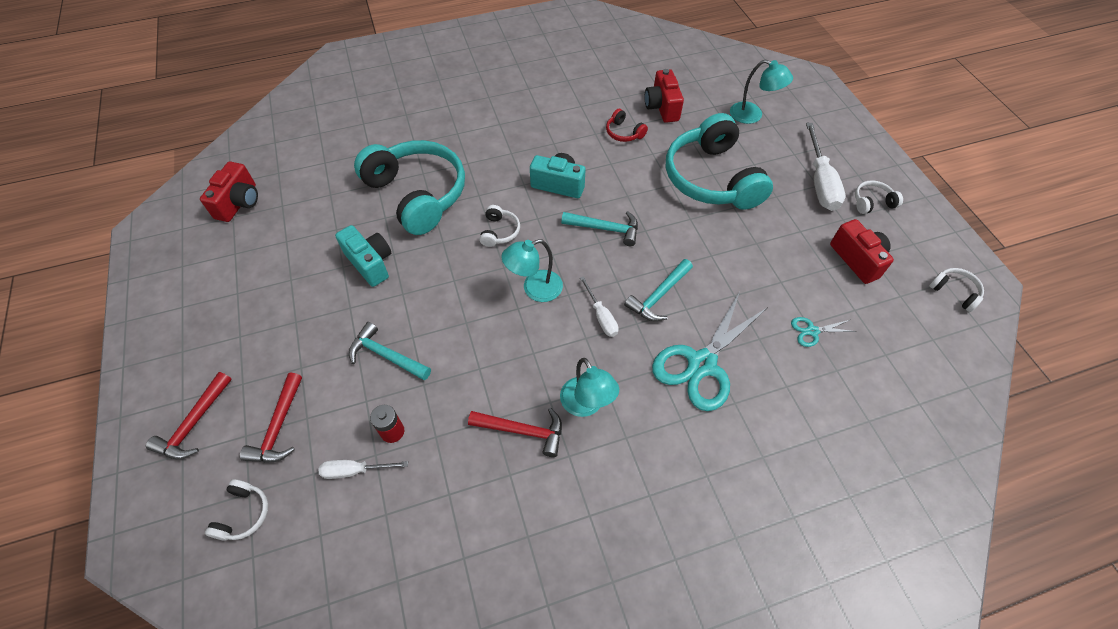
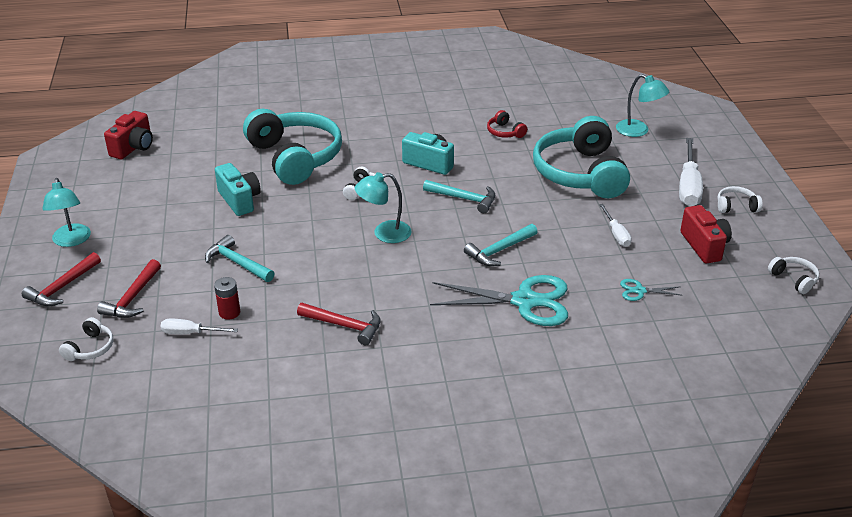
camera: 10 degrees right, 20 degrees down
turquoise lamp [560,358,619,417] -> turquoise lamp moved to [42,178,91,247]
white screwdriver [580,276,619,337] -> white screwdriver moved to [599,204,632,247]
red camera [645,69,684,123] -> none
turquoise scissors [652,292,768,411] -> turquoise scissors turned 135 degrees counterclockwise [430,275,568,326]

